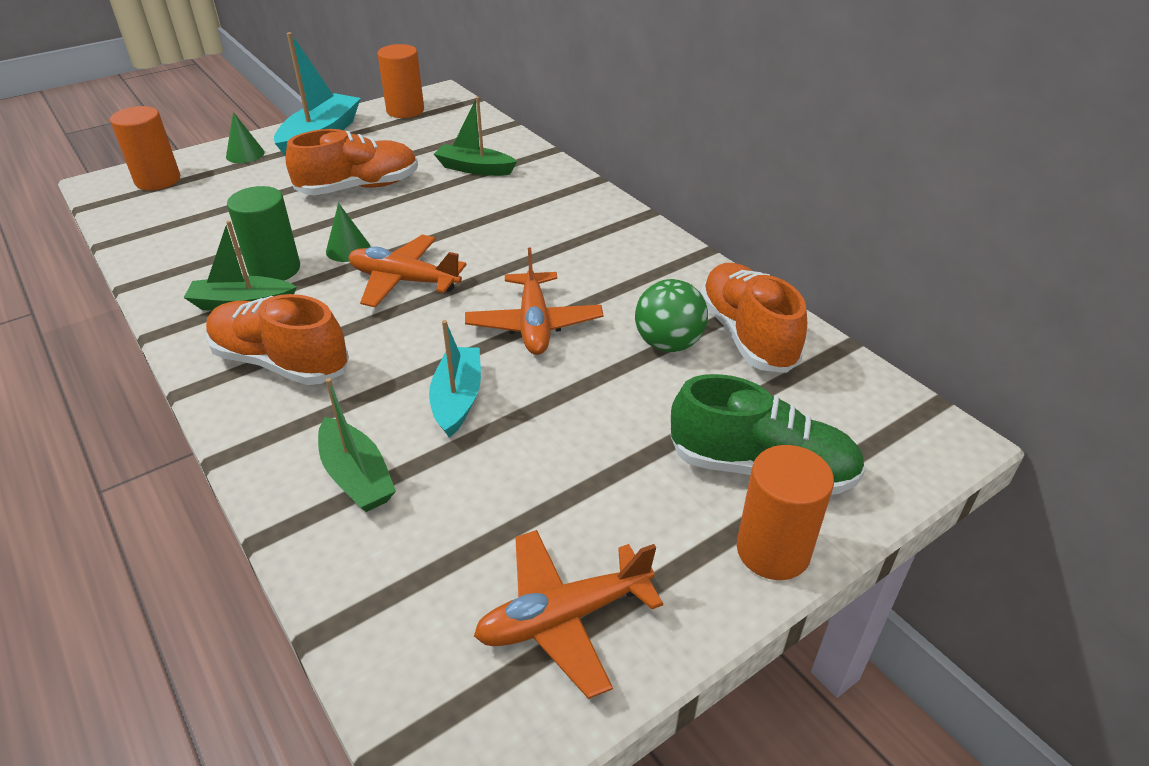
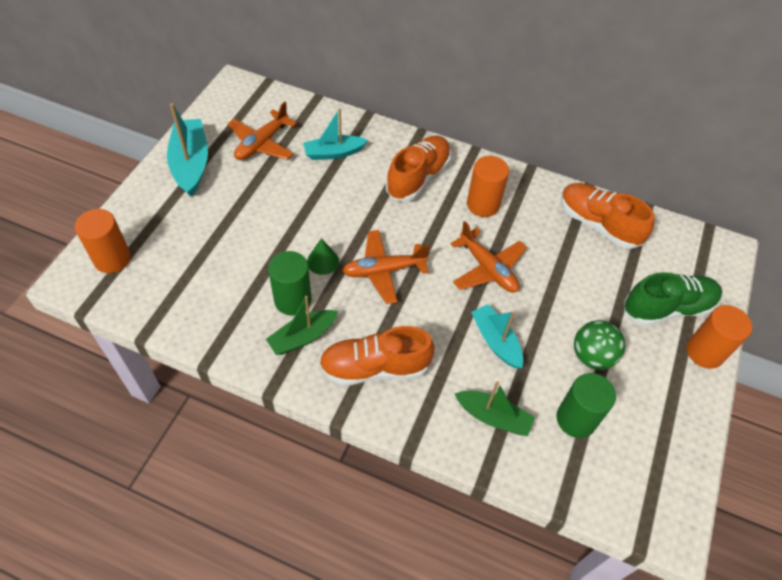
camera: 35 degrees left, 15 degrees up
green cone [226,112,265,163] -> none
orange shoe [286,129,418,195] -> orange shoe moved to [386,136,451,202]
orange cylinder [377,44,424,118] -> orange cylinder moved to [467,156,509,217]
green boat [434,97,517,176] -> turquoise boat [303,108,368,160]
orange plane [474,530,663,699] -> orange plane moved to [227,102,297,160]
green ball [635,279,708,352] -> green ball moved to [574,320,625,370]
none -> green cylinder [556,373,616,438]

